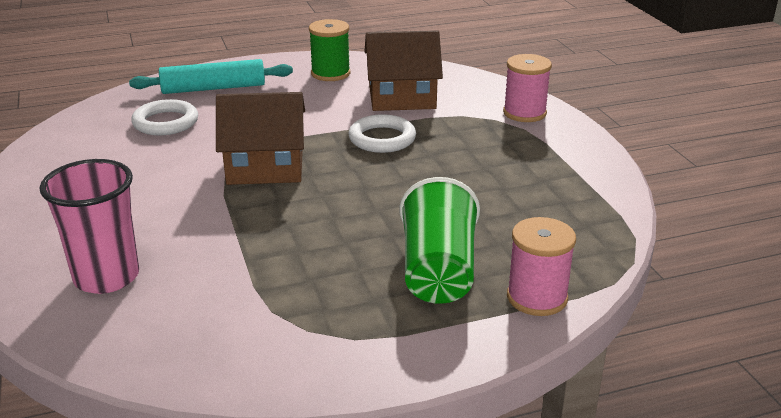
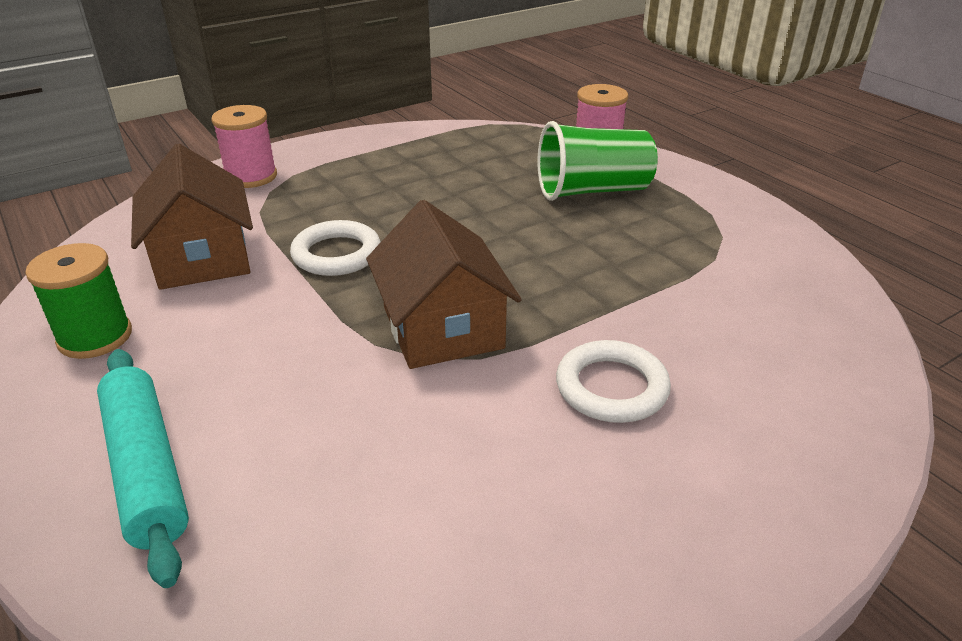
camera: 105 degrees left, 5 degrees up
pink cup [40,159,139,294] -> none
white ring [131,99,198,136] -> white ring moved to [556,340,671,423]

